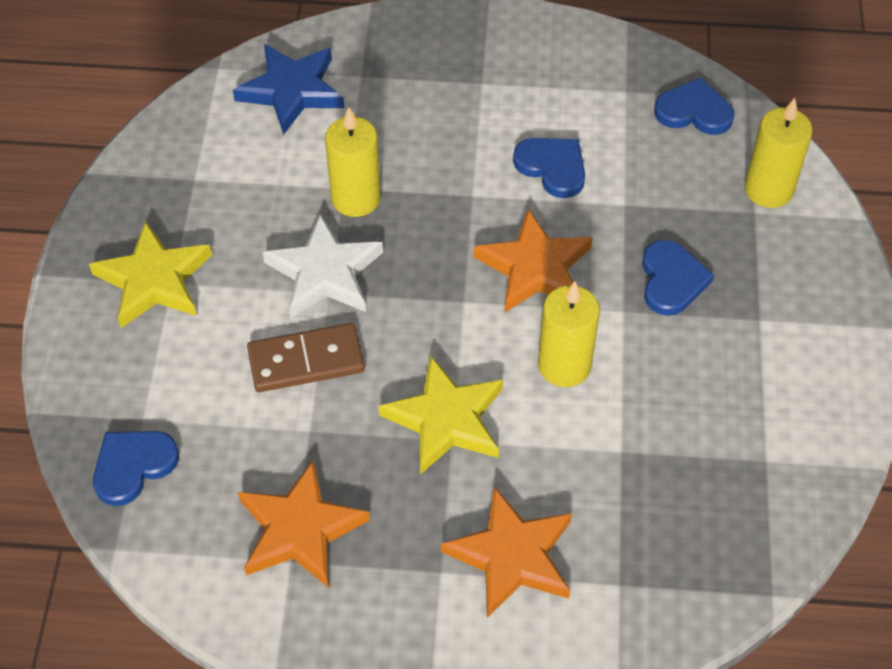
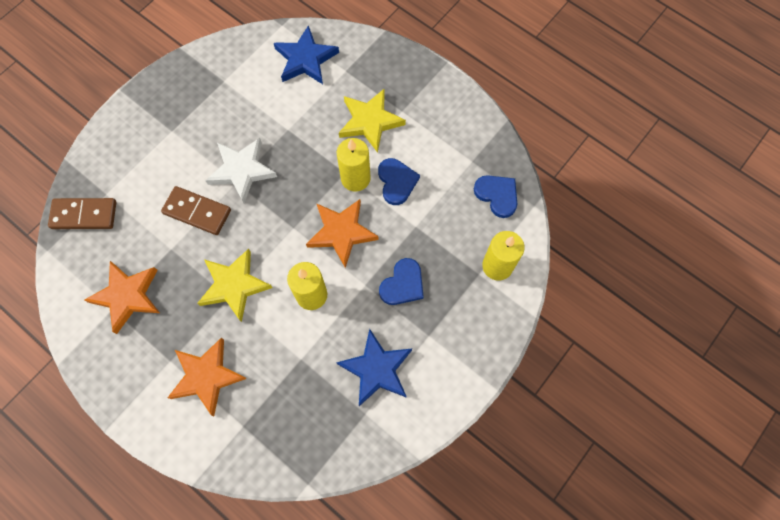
camera: 35 degrees right, 15 degrees up
yellow star [89,221,212,328] -> yellow star moved to [339,89,406,153]
blue heart [93,431,179,506] -> brown domino [48,198,116,229]
yellow candle [325,107,381,217] -> yellow candle moved to [337,138,371,192]
none -> blue star [336,329,412,406]

